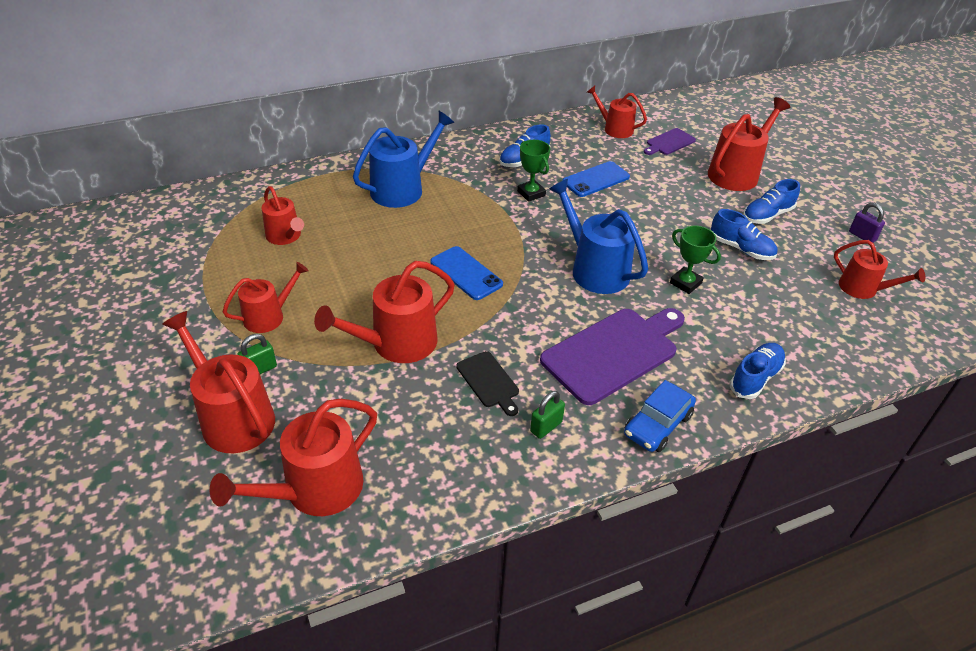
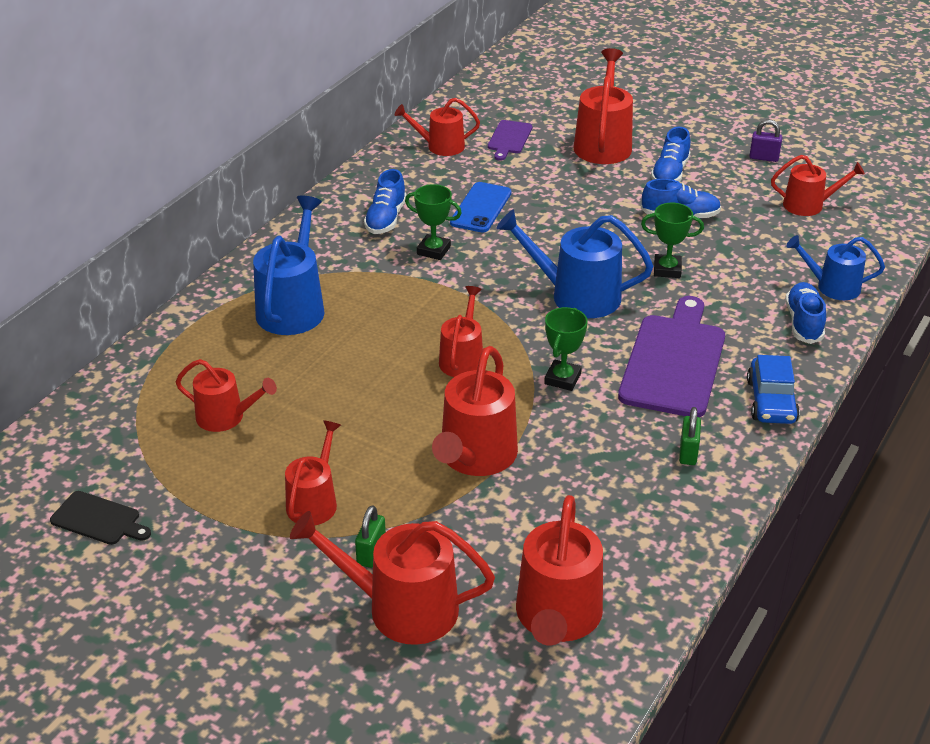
camera: 35 degrees left, 5 degrees down
blue phone [430,246,503,300] -> red watering can [439,286,483,377]
black cutting board [456,351,519,416] -> black cutting board moved to [50,491,151,545]
none -> green trophy [544,307,588,391]
none -> blue watering can [786,235,885,300]

